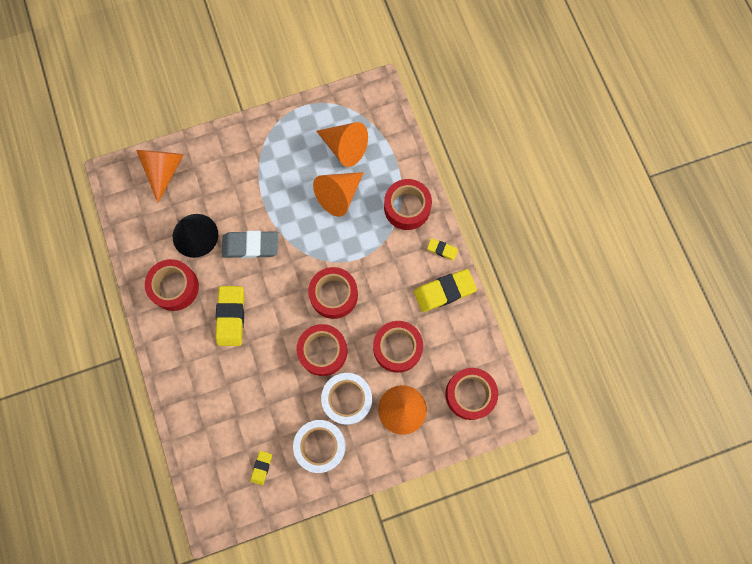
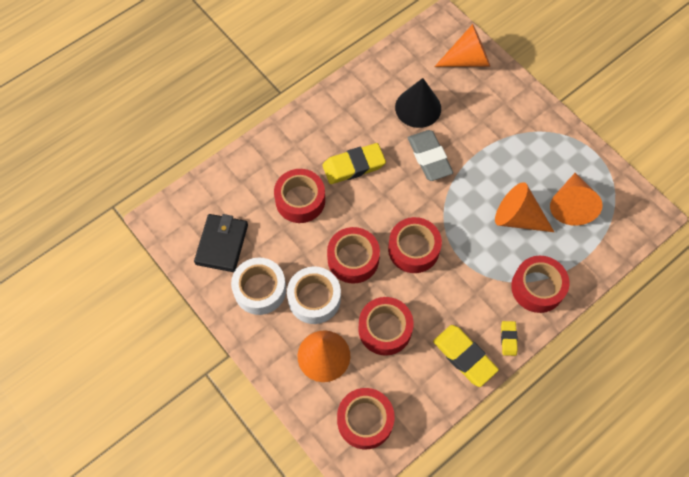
camera: 70 degrees right, 10 degrees down
red tape [145,259,199,311] -> red tape moved to [274,169,325,223]
yellow eraser [251,451,272,485] -> black wallet [194,214,248,272]

